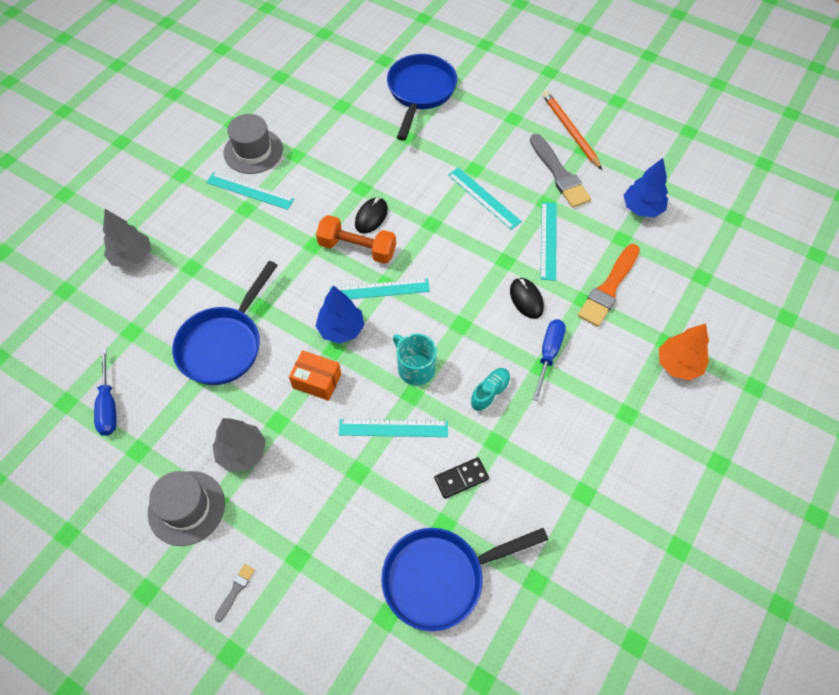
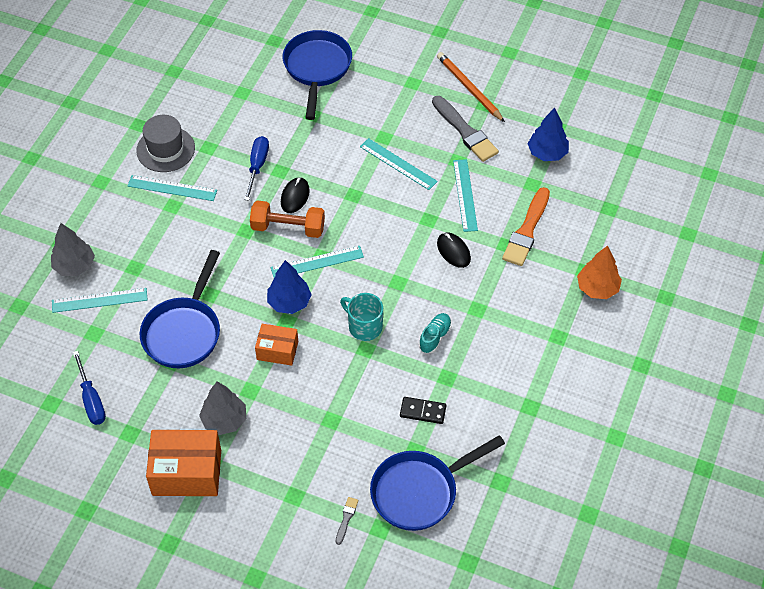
camera: 10 degrees left, 5 degrees down
grey hat [148,471,225,546] -> orange box [146,430,221,496]
grey brush [215,564,255,622] -> grey brush moved to [336,497,358,545]
turquoise ruler [339,419,448,437] -> turquoise ruler moved to [52,288,147,313]
black domino [434,457,489,499] -> black domino turned 45 degrees clockwise [400,397,446,424]
blue screwdriver [532,320,566,401] -> blue screwdriver moved to [244,136,269,201]

